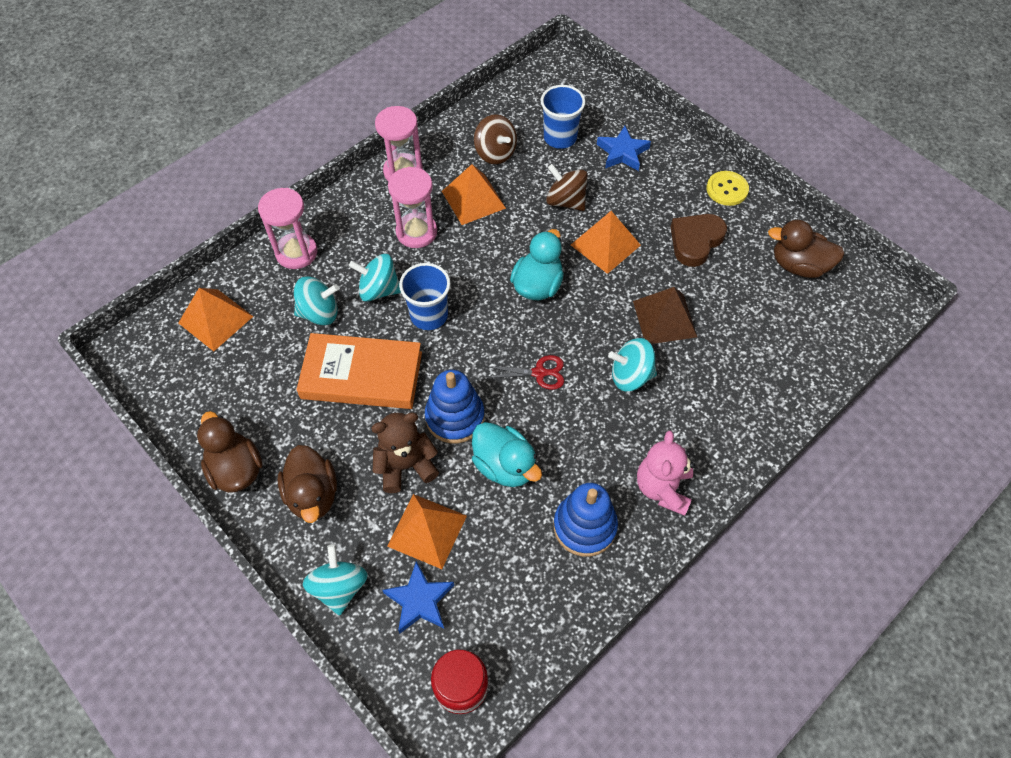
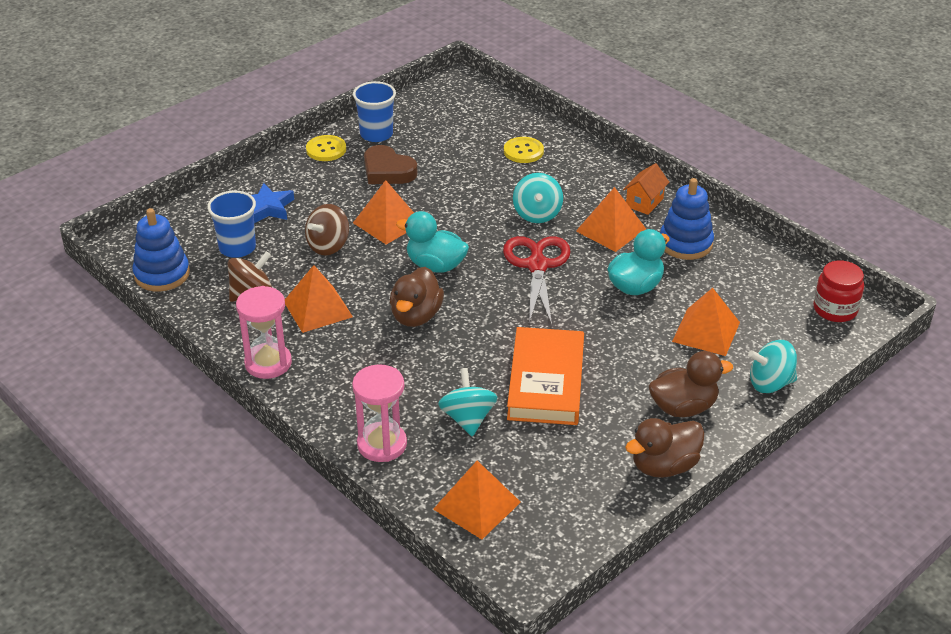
camera: 90 degrees left, 20 degrees down
turquoise spinning top [349,254,401,302] -> none
brown teddy bear [371,412,439,493] -> none
blue star [382,561,454,634] -> none
pink hourglass [388,167,437,248] -> none
blue cup [399,263,450,330] -> blue cup moved to [353,81,396,142]
blue stacking toy [425,370,484,443] -> blue stacking toy moved to [133,208,190,291]
red scissors [485,355,564,390] -> red scissors [503,236,571,325], size x1.83
brown pyramid [633,287,697,344] -> none
pink teddy bear [637,430,695,516] -> orange house [623,163,669,215]
brown duck [768,220,844,278] -> brown duck moved to [390,267,444,327]
none -> yellow button [504,137,544,163]
none -> orange pyramid [576,187,646,252]

